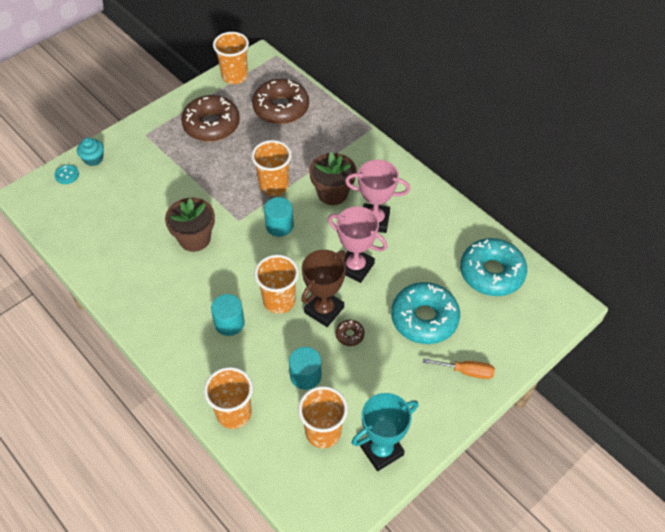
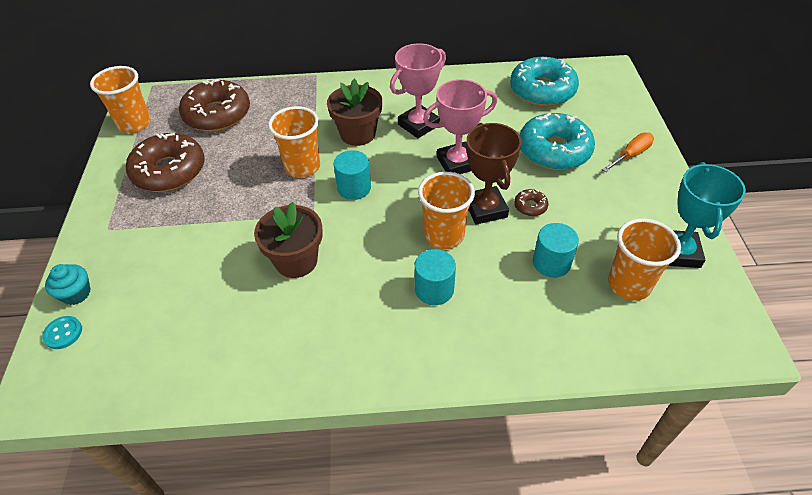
camera: 50 degrees left, 5 degrees down
orange cup [204,367,253,429] -> none

